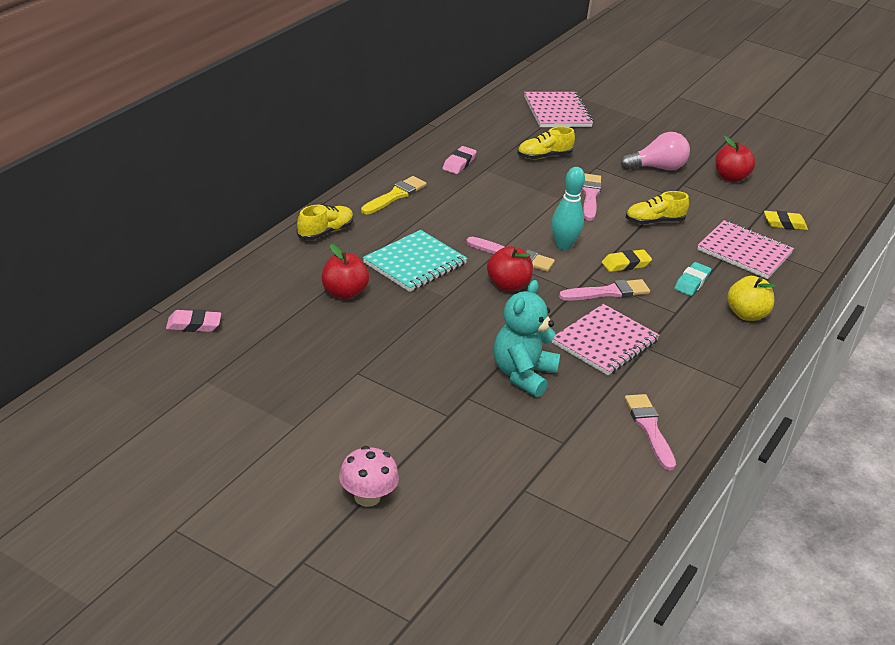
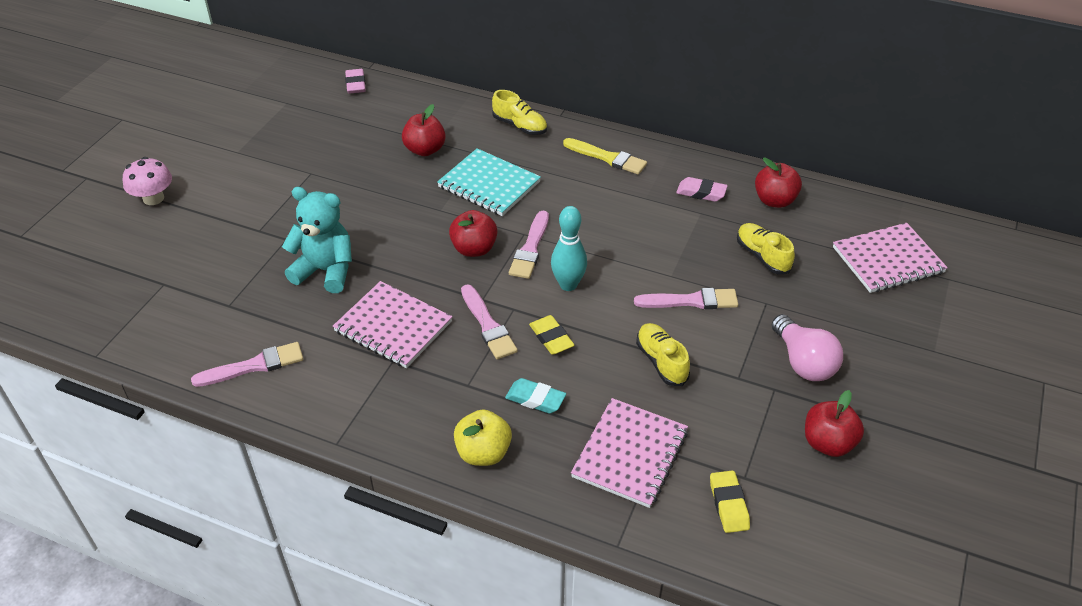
camera: 85 degrees right, 10 degrees up
none -> red apple [755,157,802,208]

